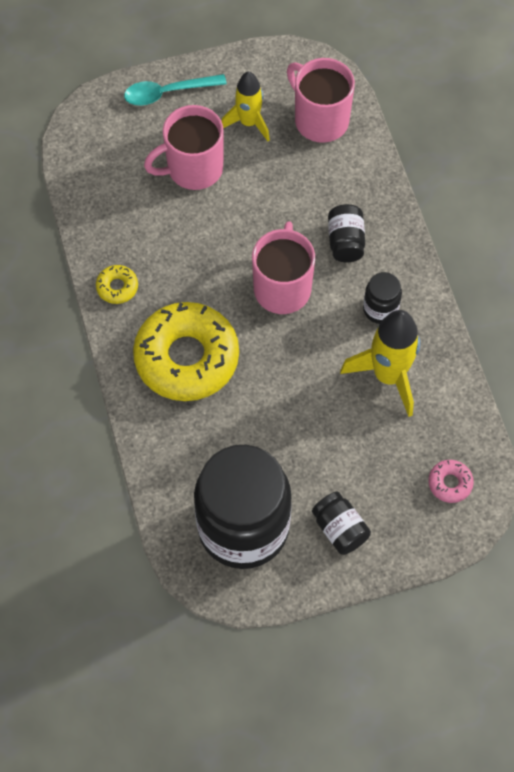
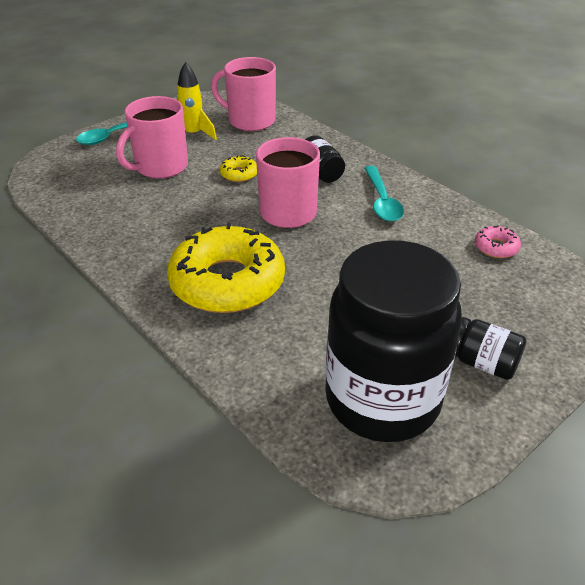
camera: 25 degrees left, 25 degrees down
yellow donut [96,265,138,304] -> yellow donut moved to [220,155,257,182]
yellow rocket [340,310,420,417] -> none
black jar [363,272,402,324] -> turquoise spoon [364,166,404,222]
pink donut [428,460,474,503] -> pink donut moved to [475,225,521,258]

